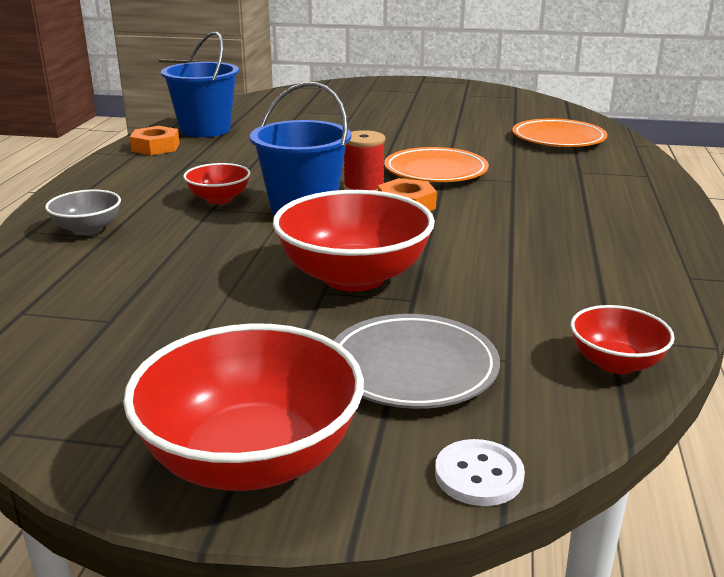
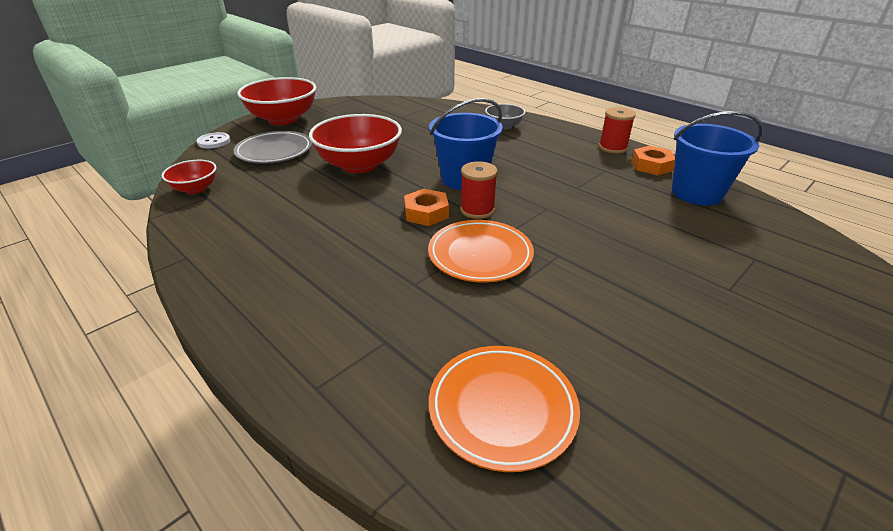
camera: 125 degrees right, 10 degrees up
red bowl [183,163,250,204] -> none
none -> red spool [599,107,636,154]

